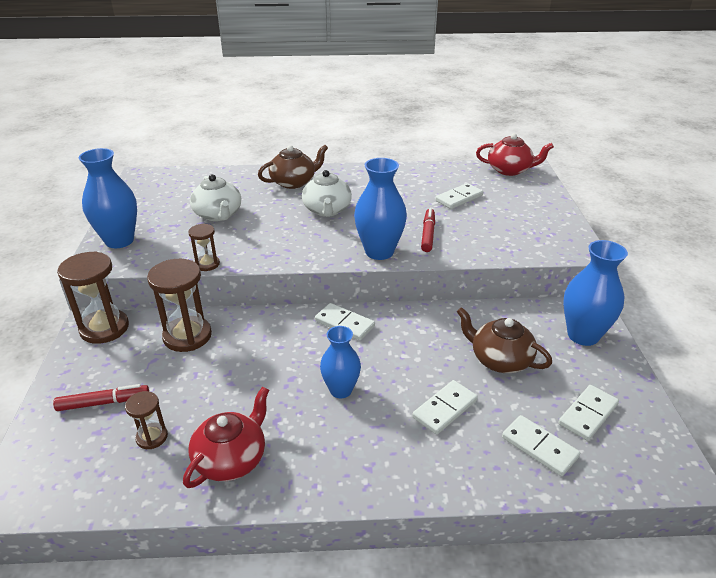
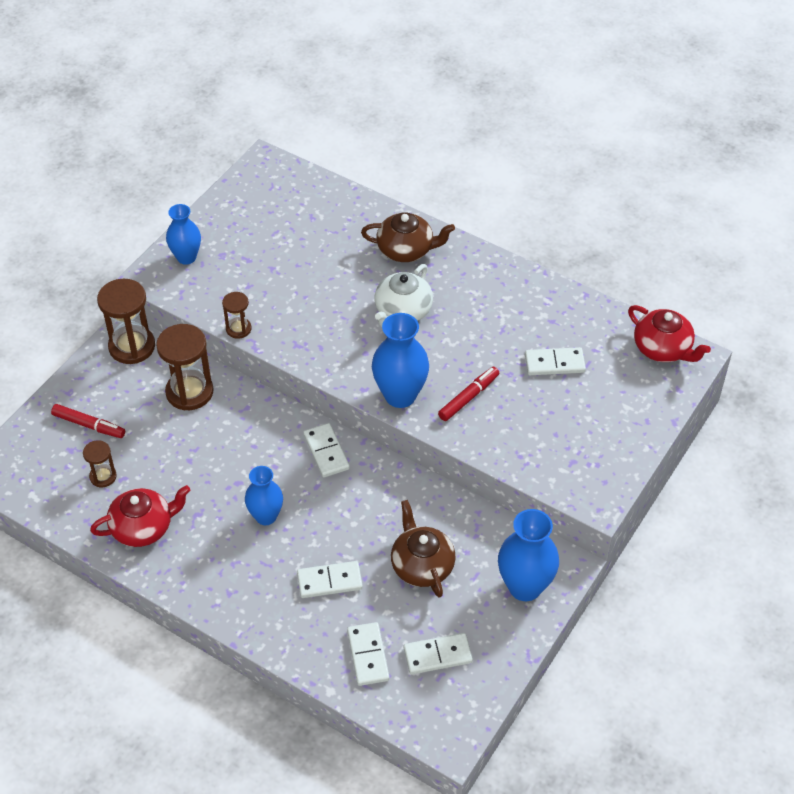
camera: 35 degrees right, 15 degrees up
blue vase [79,148,137,248] -> blue vase [166,204,201,265], size x0.66
white teapot [190,174,241,221] -> none

